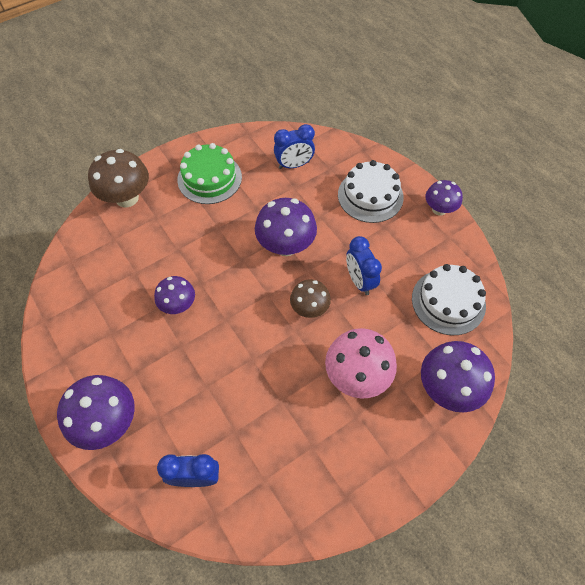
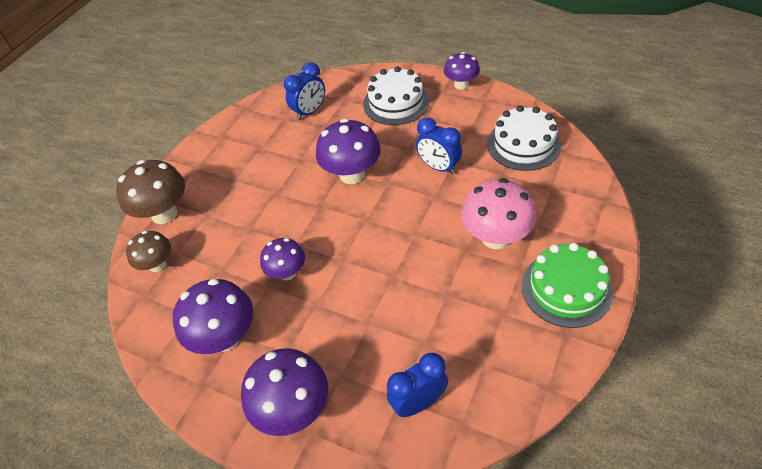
camera: 25 degrees left, 10 degrees down
green cake [177,143,242,204] -> green cake moved to [522,243,613,328]
brown mushroom [290,279,331,318] -> brown mushroom moved to [126,231,171,272]
purple mushroom [421,341,495,412] -> purple mushroom moved to [173,279,253,354]

